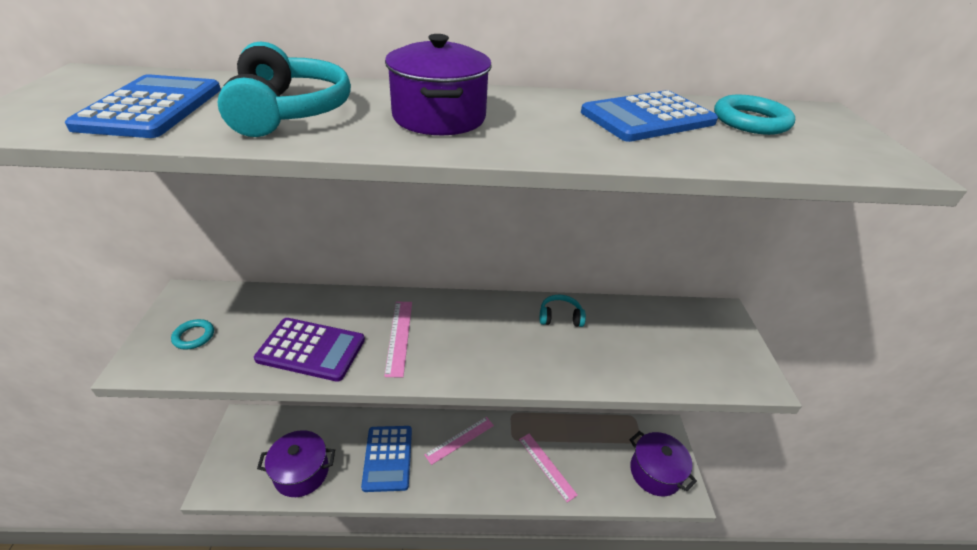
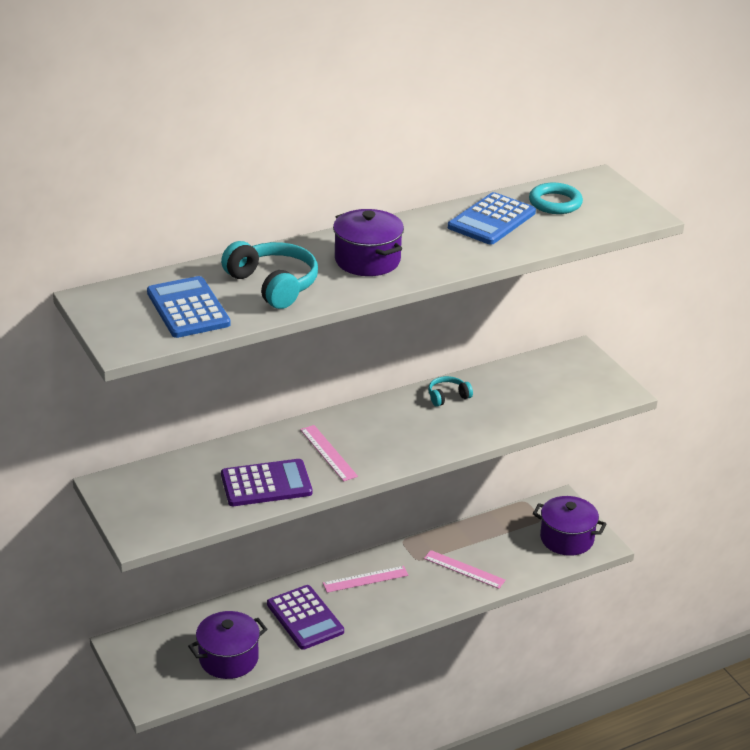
camera: 25 degrees left, 5 degrees down
turquoise ring [171,319,214,349] -> none
blue calculator [361,426,412,492] -> purple calculator [267,585,344,650]
pink ruler [424,417,494,465] -> pink ruler turned 45 degrees clockwise [323,566,409,593]

